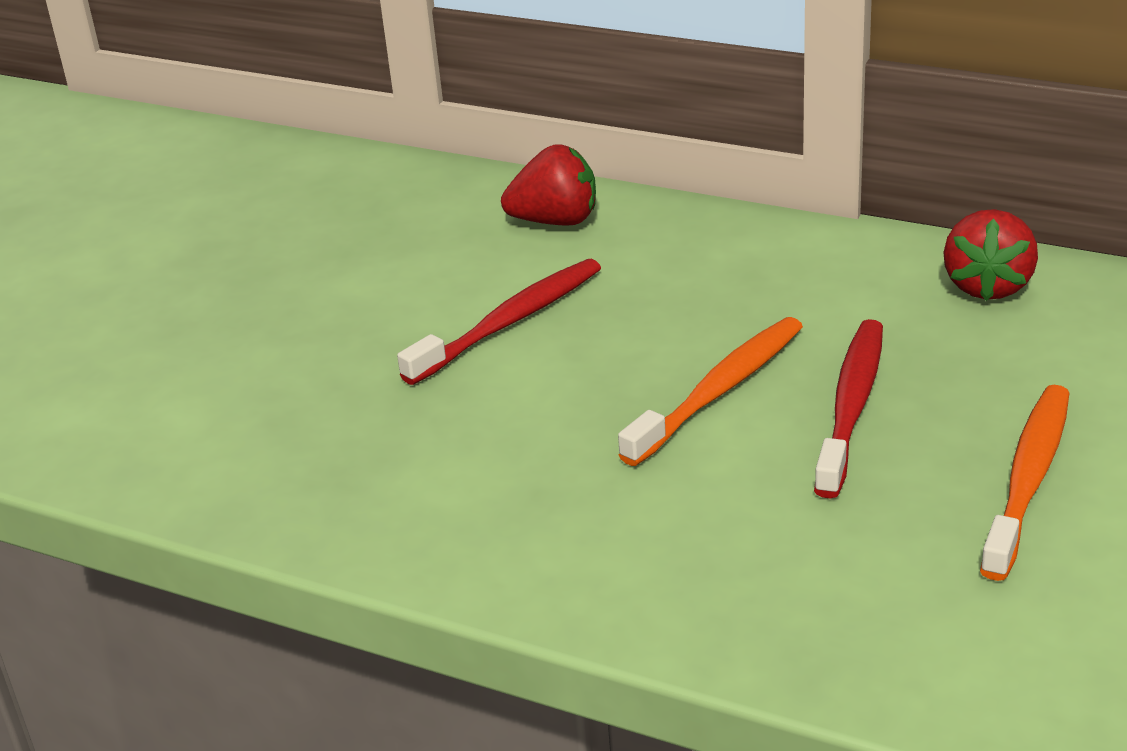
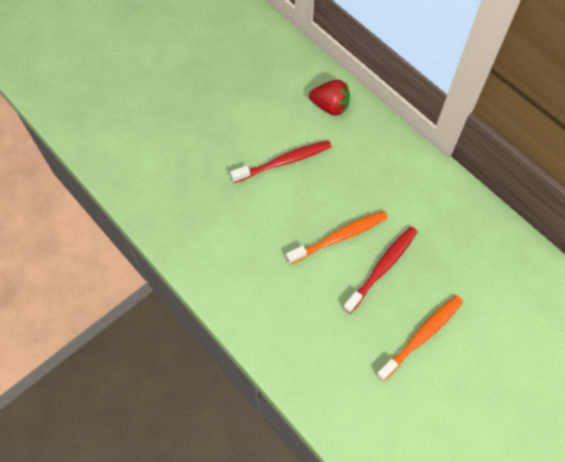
camera: 20 degrees right, 30 degrees up
red strawberry [943,209,1038,301] -> none

